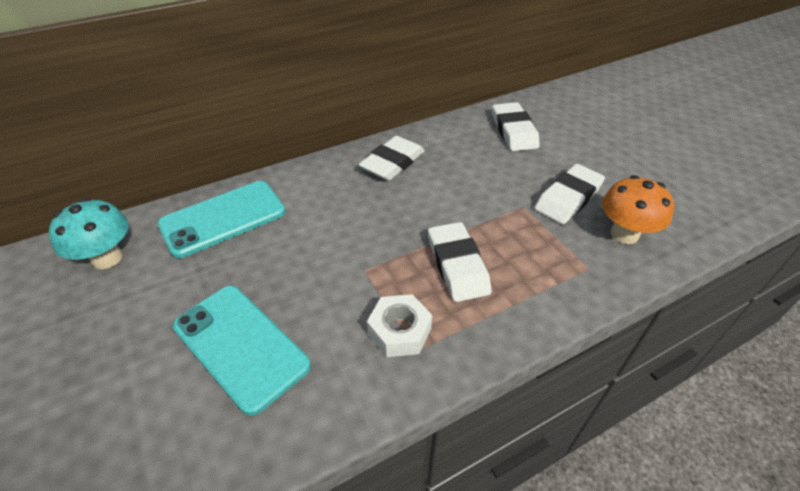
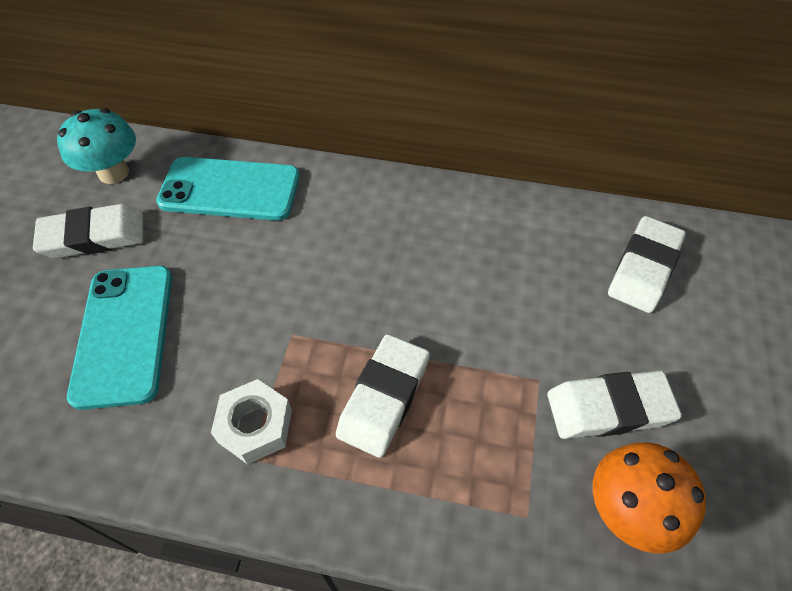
camera: 40 degrees right, 10 degrees up
white eraser [359,136,425,181] -> white eraser moved to [33,204,143,258]

